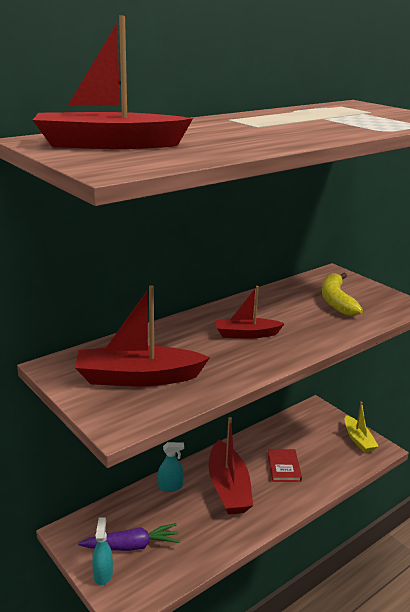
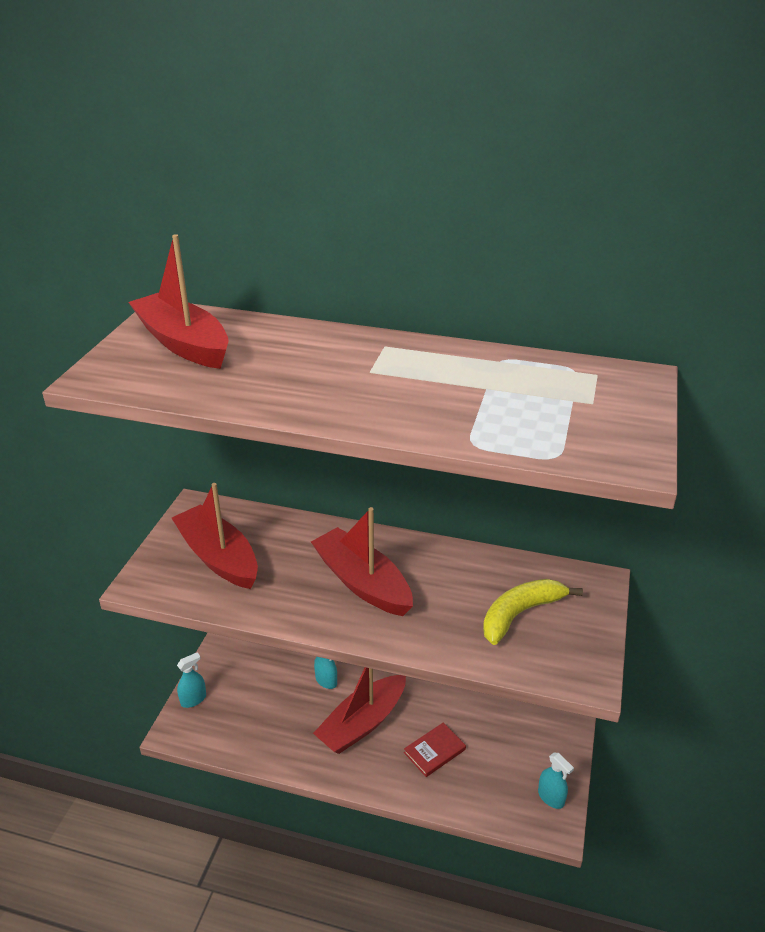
camera: 55 degrees right, 10 degrees up
purple carrot [78,523,180,551] -> none
red boat [215,286,285,339] -> red boat [311,507,413,616], size x1.67
yellow boat [345,402,379,453] -> turquoise spray bottle [538,753,574,809]

